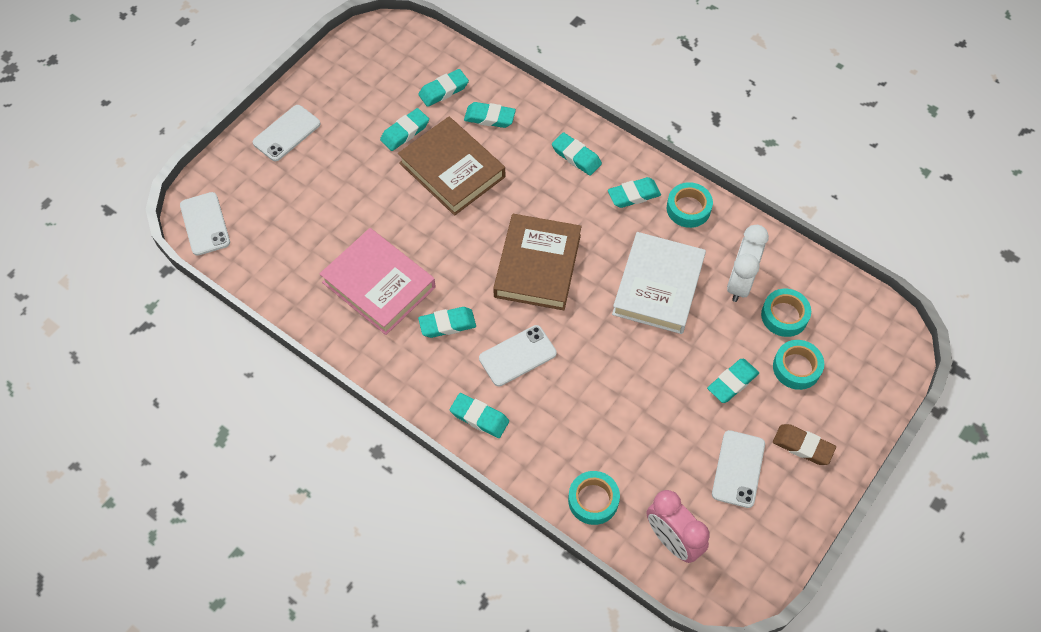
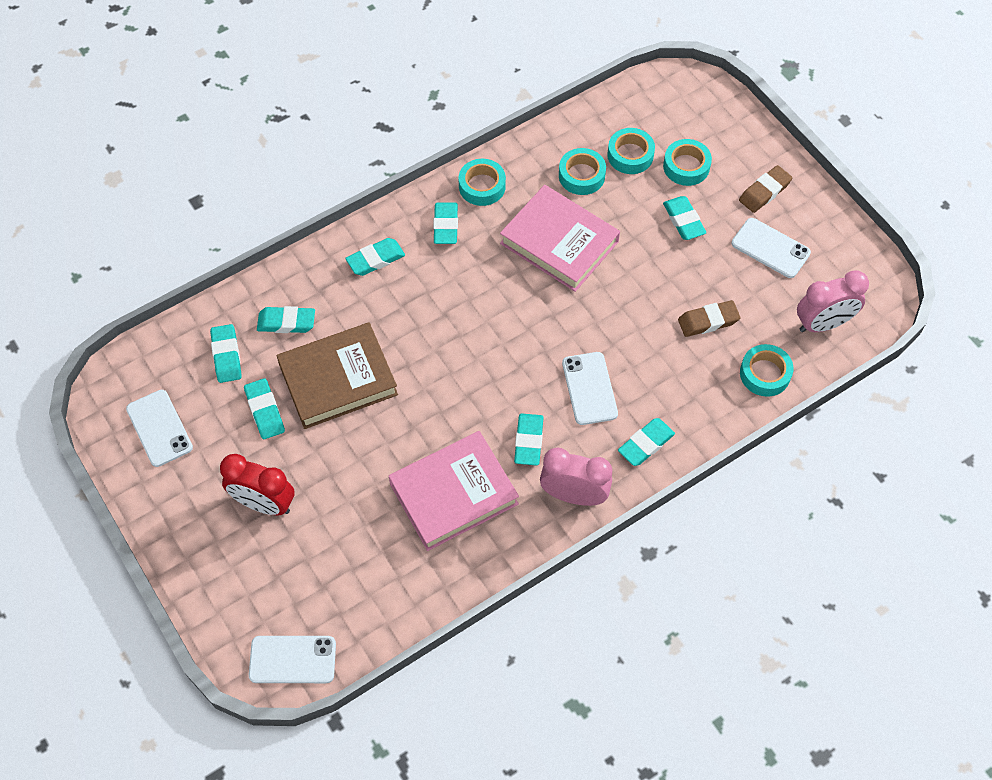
camera: 70 degrees left, 0 degrees up
white phone [253,105,321,161] -> white phone moved to [126,390,193,467]
turquoise eraser [464,102,516,128] -> turquoise eraser turned 60 degrees clockwise [257,306,315,333]
brown book [493,214,582,310] -> none
white book [612,232,706,334] -> pink book [500,185,620,292]
white clock [727,225,769,302] -> turquoise tape [559,148,606,195]
none -> red clock [220,454,295,515]
none -> pink clock [540,448,612,506]
none -> brown eraser [678,300,740,337]

